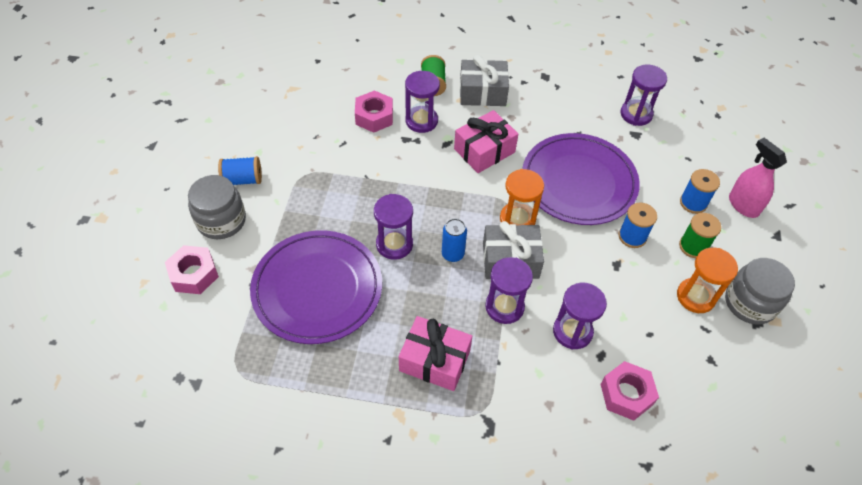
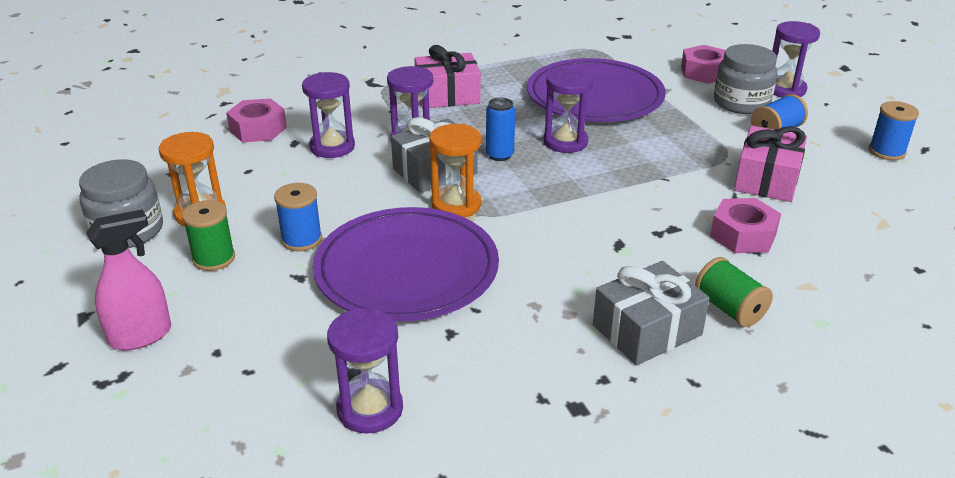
camera: 150 degrees right, 20 degrees down
purple hourglass [405,71,440,133] -> purple hourglass moved to [772,21,820,97]
pink gift [454,110,518,173] -> pink gift moved to [734,126,807,202]
blue spool [680,169,720,214] -> blue spool moved to [869,101,919,160]
pink spray bottle [729,138,787,218] -> pink spray bottle turned 60 degrees counterclockwise [86,210,171,350]

